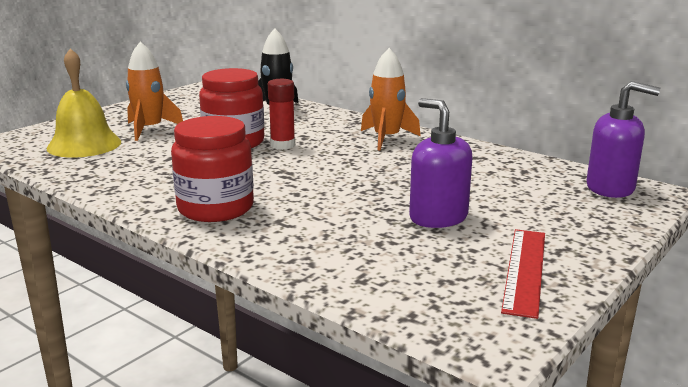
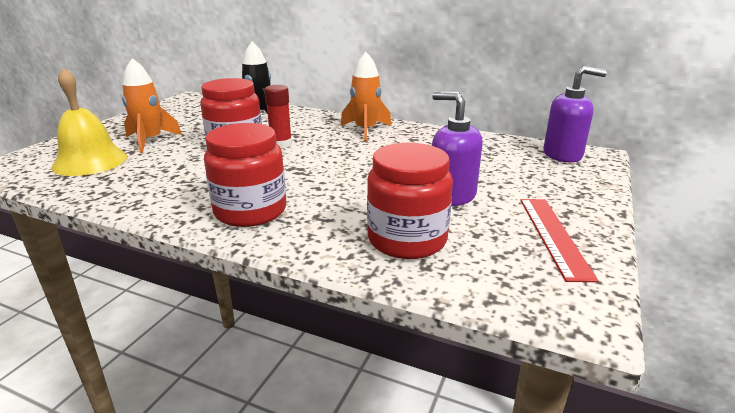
camera: 15 degrees left, 5 degrees up
none -> red jar [367,143,453,259]

